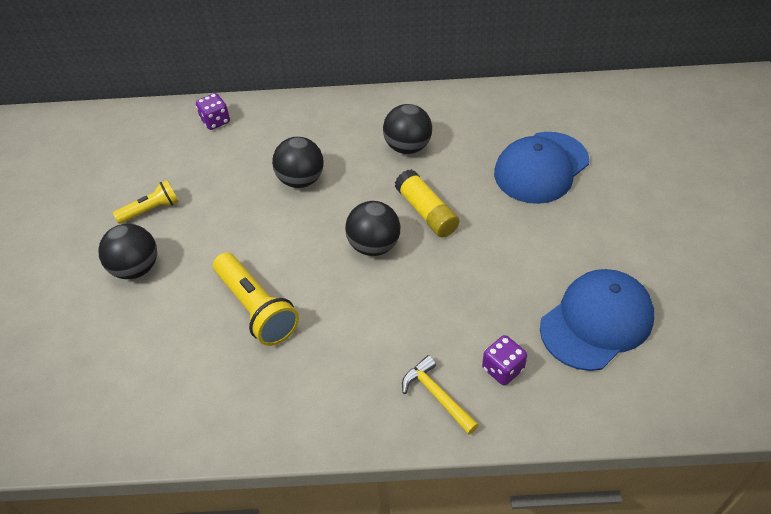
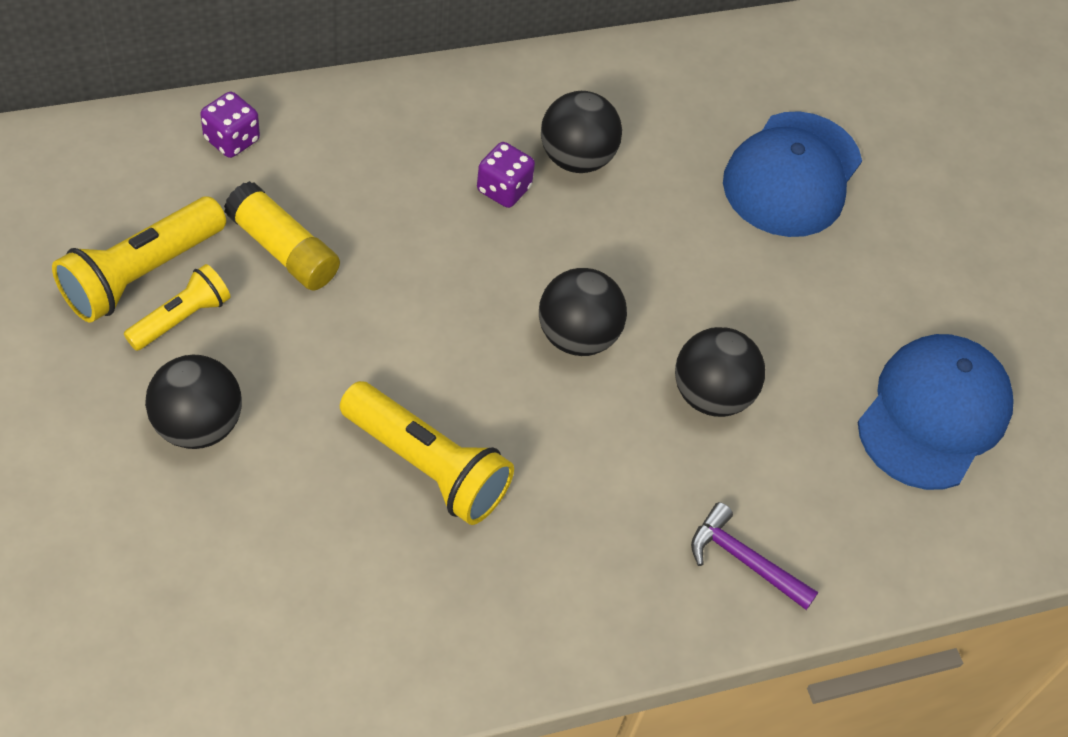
camera: 25 degrees left, 5 degrees up
black ball [272,137,324,188] -> black ball moved to [675,327,765,417]
yellow glue stick [395,169,459,237] -> yellow glue stick moved to [224,181,340,290]
yellow hammer [402,355,479,435] -> purple hammer [691,502,818,610]
purple dice [482,335,527,385] -> purple dice moved to [477,142,535,208]
none -> yellow flashlight [52,197,226,323]

